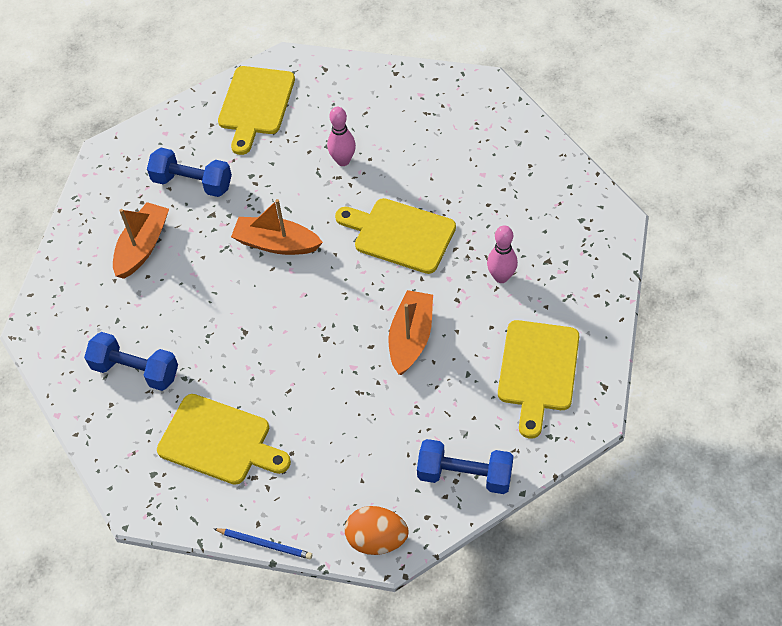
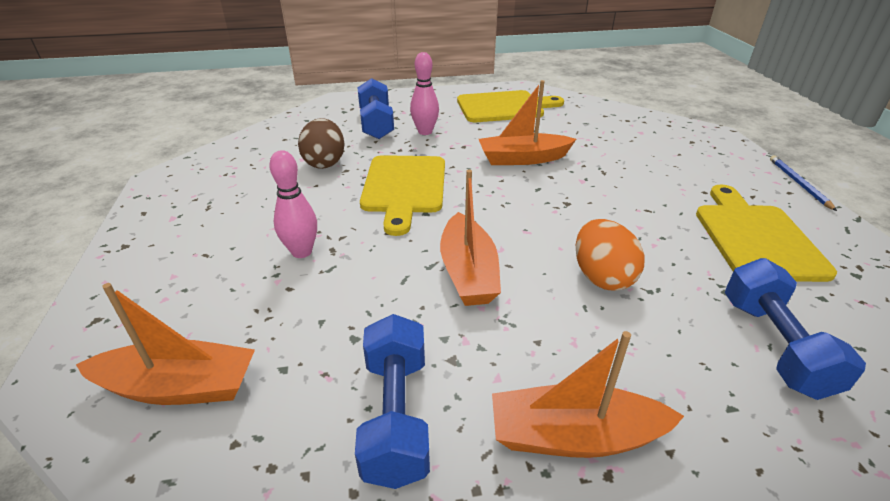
camera: 115 degrees left, 20 degrees down
yellow cutting board [218,66,295,155] -> orange boat [76,283,255,405]
orange egg [345,506,408,555] -> orange egg moved to [576,219,644,291]
blue dumbbell [417,439,514,494] -> blue dumbbell moved to [357,78,394,139]
none -> brown egg [298,118,344,169]

